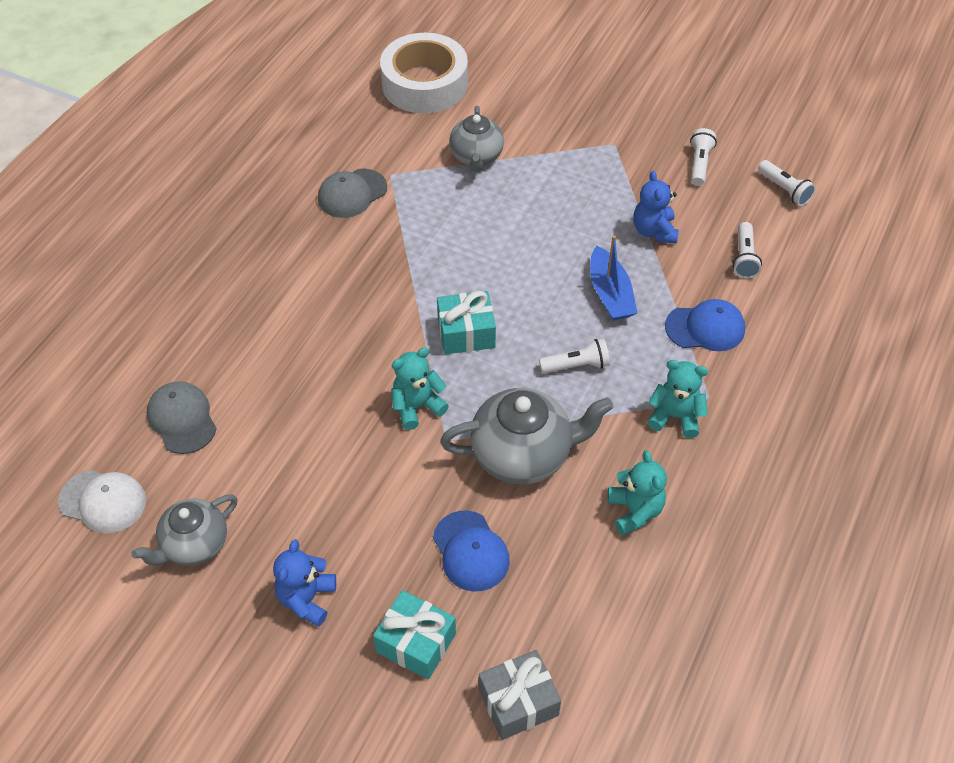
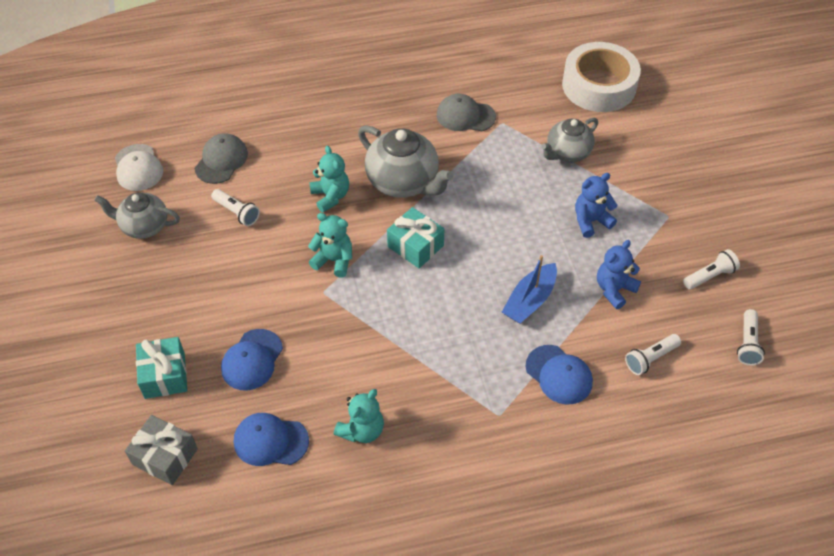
camera: 50 degrees right, 0 degrees up
blue teddy bear [273,539,336,627] -> blue teddy bear moved to [575,173,618,238]
grey teapot [440,388,614,484] -> grey teapot moved to [358,125,454,198]
white flashlight [539,339,610,373] -> white flashlight moved to [211,189,260,226]
turquoise teddy bear [648,360,708,438] -> turquoise teddy bear moved to [309,146,349,212]
none -> blue cap [234,413,309,466]

